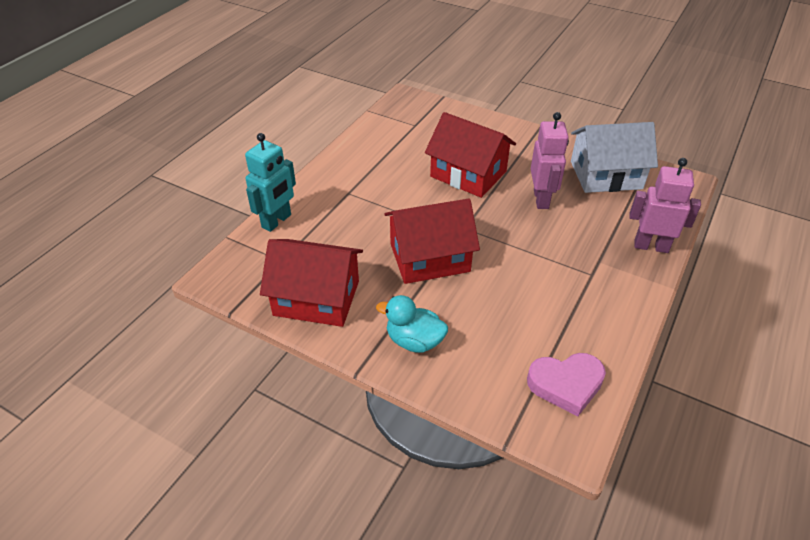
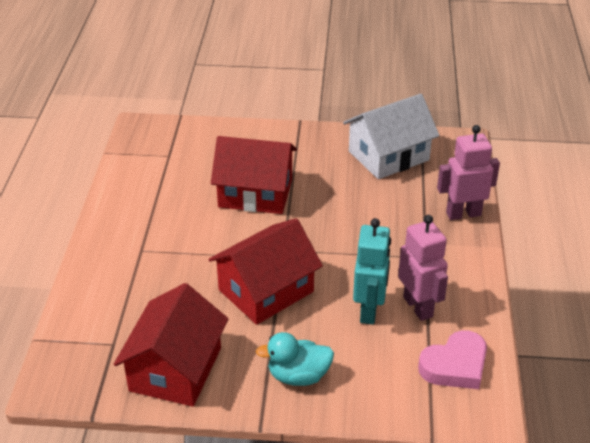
camera: 25 degrees left, 5 degrees down
turquoise robot [245,133,296,232] -> turquoise robot moved to [353,218,391,325]
red house [260,239,363,327] -> red house turned 60 degrees counterclockwise [114,283,228,407]
pink robot [531,112,569,209] -> pink robot moved to [398,215,448,321]

